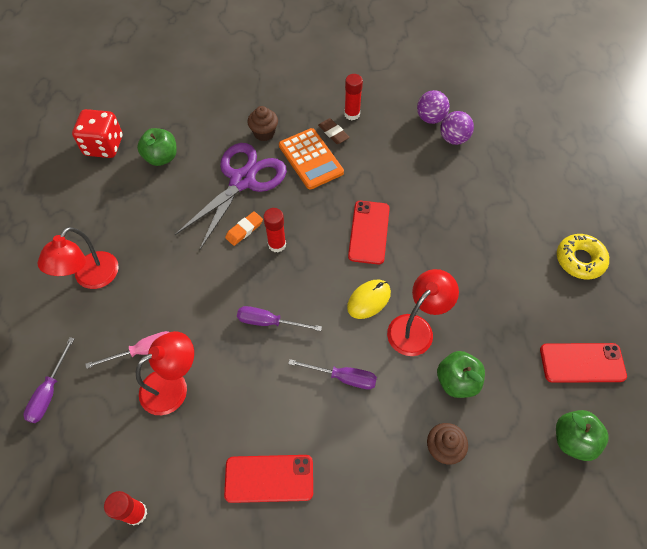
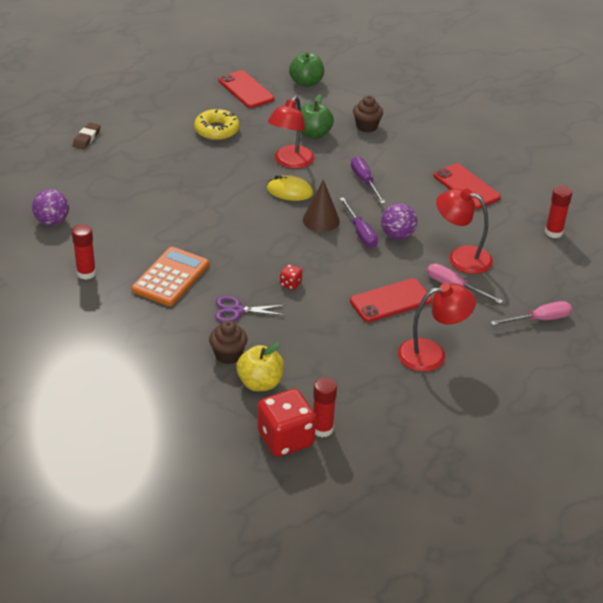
camera: 125 degrees left, 20 degrees down
purple screwdriver [23,337,75,423] -> pink screwdriver [491,301,572,325]
green apple [137,128,177,166] -> yellow apple [236,343,284,391]
purple scissors [175,143,287,250] -> purple scissors [215,296,286,322], size x0.48
orange eraser [225,211,263,246] -> red dice [280,264,302,290]
brown cupcake [247,106,278,141] -> brown cupcake moved to [209,320,248,364]
red glue stick [263,208,286,252] -> red glue stick moved to [313,378,337,437]
brown eraser [318,118,349,144] -> brown eraser moved to [73,123,101,149]
red phone [348,201,390,264] -> red phone moved to [350,278,432,322]
red lamp [387,269,459,356] -> red lamp turned 75 degrees counterclockwise [268,96,314,169]
purple ball [440,111,474,145] -> purple ball moved to [381,203,417,239]
yellow donut [557,234,609,279] -> yellow donut moved to [194,109,240,140]
none -> brown cone [303,179,340,232]

